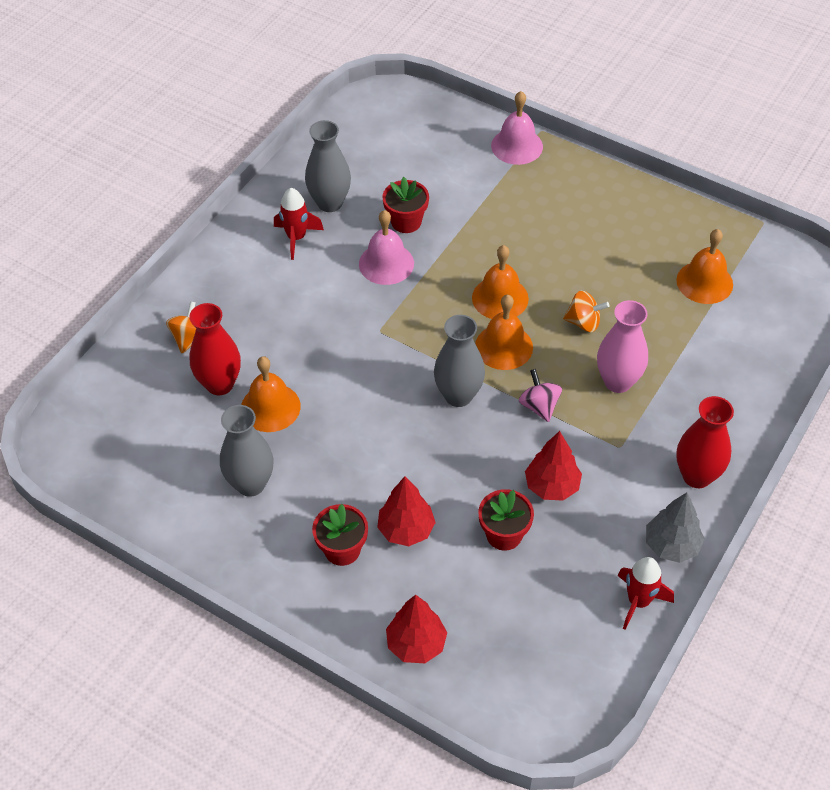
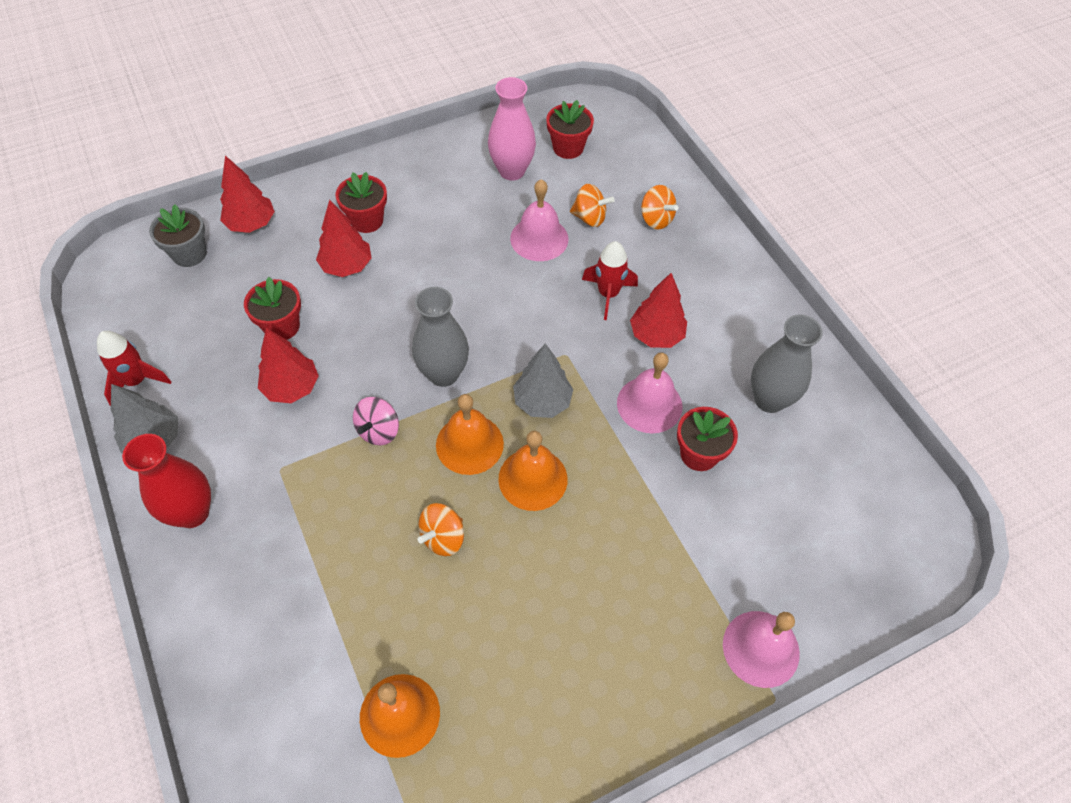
camera: 120 degrees right, 5 degrees up
red vase [189,303,241,395] -> orange spinning top [570,184,615,227]
grey vase [220,405,273,497] -> none
orange bell [241,356,301,432] -> pink bell [510,179,568,261]
red rocket [274,188,324,260] -> red rocket moved to [582,241,638,320]
pink spinning top [519,369,562,422] -> pink spinning top turned 105 degrees clockwise [353,397,399,445]
pink vase [597,300,648,393] -> pink vase moved to [488,77,536,180]
none -> grey flower pot [149,204,207,267]
none -> grey tree [513,343,573,418]
none -> red flower pot [546,100,594,159]
none -> red tree [630,273,687,348]

